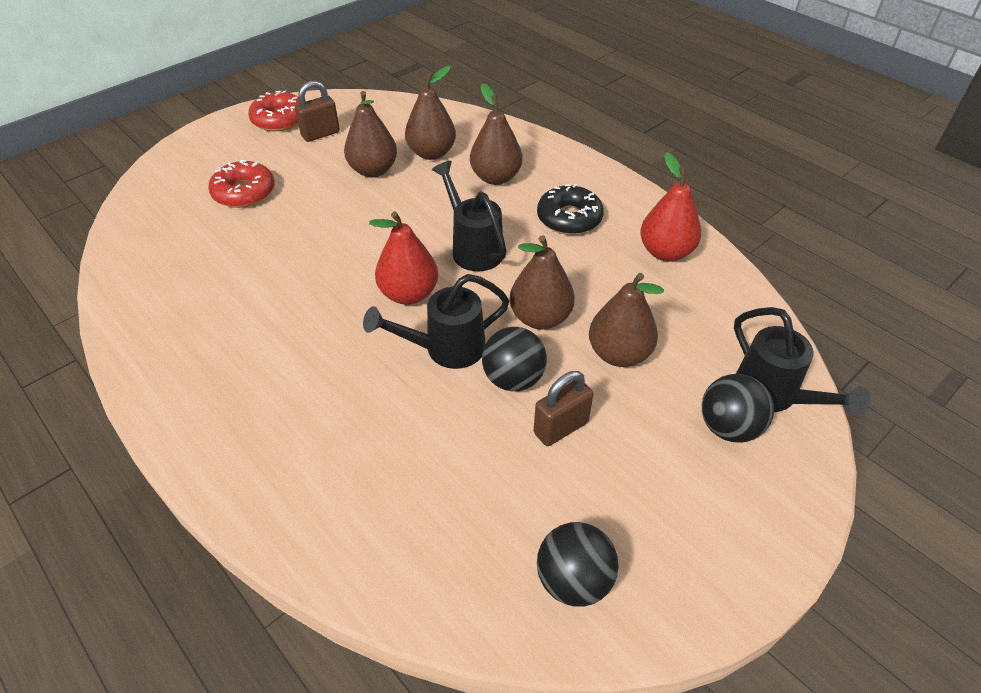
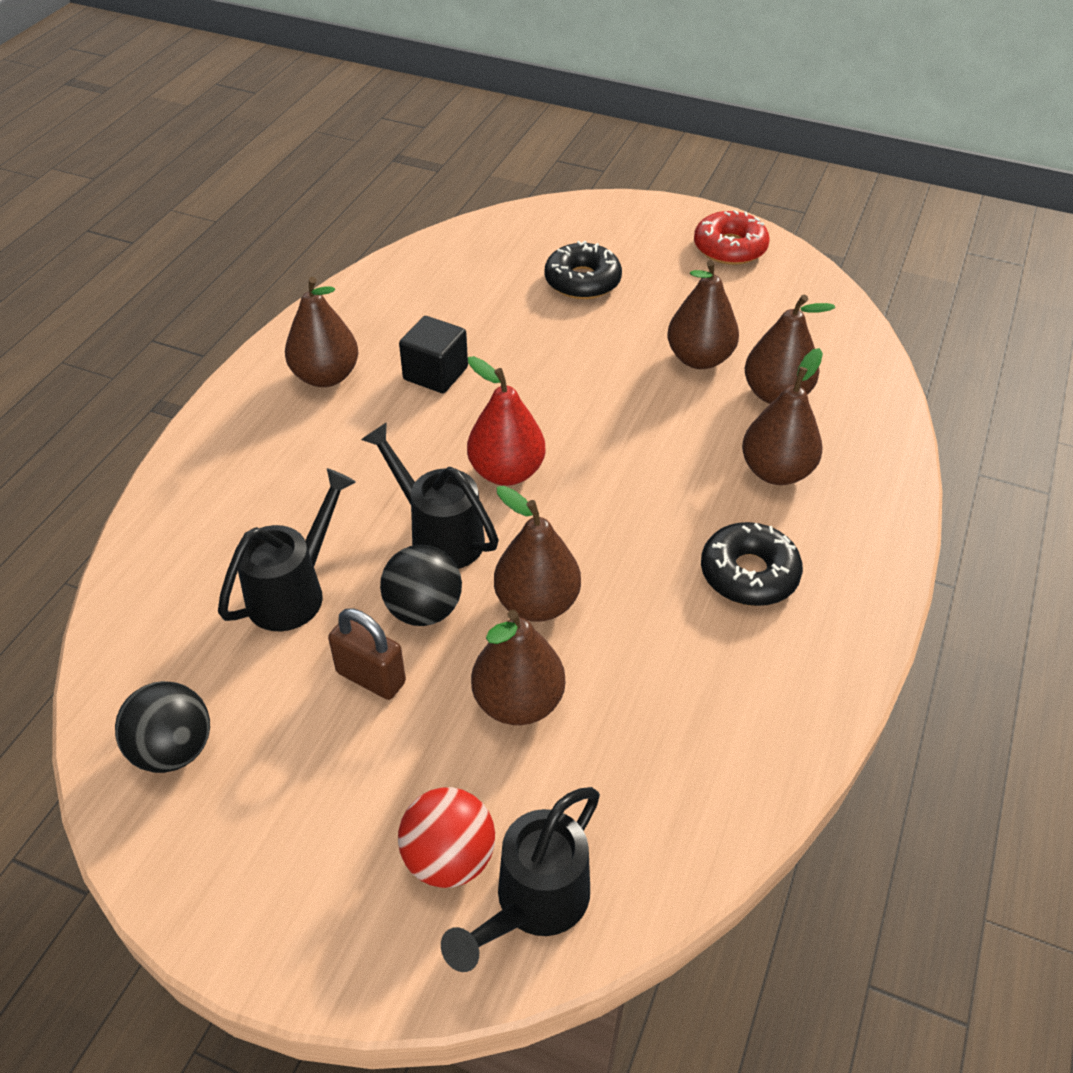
camera: 65 degrees right, 0 degrees up
red donut [208,160,275,208] -> black donut [545,241,622,299]
brown padlock [295,81,340,142] -> none
black watering can [432,161,507,271] -> black watering can moved to [218,468,356,631]
red pear [640,152,701,261] -> none
black ball [702,374,774,443] -> red ball [398,787,495,888]
none -> brown pear [285,277,359,387]
none -> black cube [399,316,468,393]

